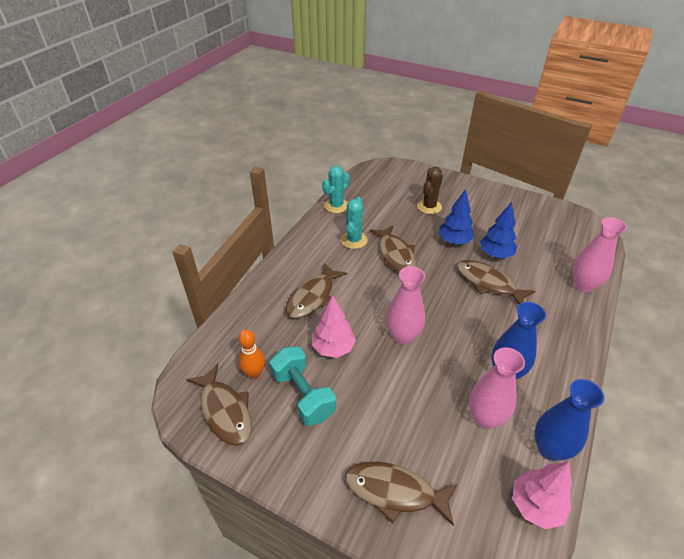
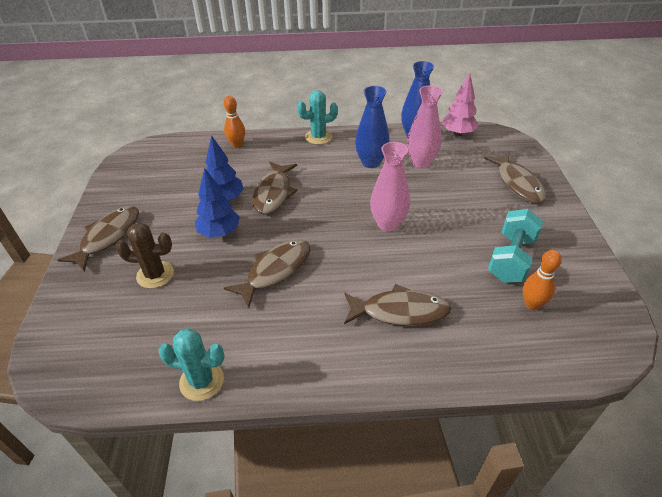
camera: 120 degrees left, 0 degrees up
brown fish [186,364,252,446] -> brown fish moved to [58,206,139,272]
pink tree [312,295,356,358] -> none
turquoise cactus [341,197,368,249] -> turquoise cactus moved to [297,90,338,145]
pink vase [572,217,627,292] -> orange bowling pin [224,96,245,148]

